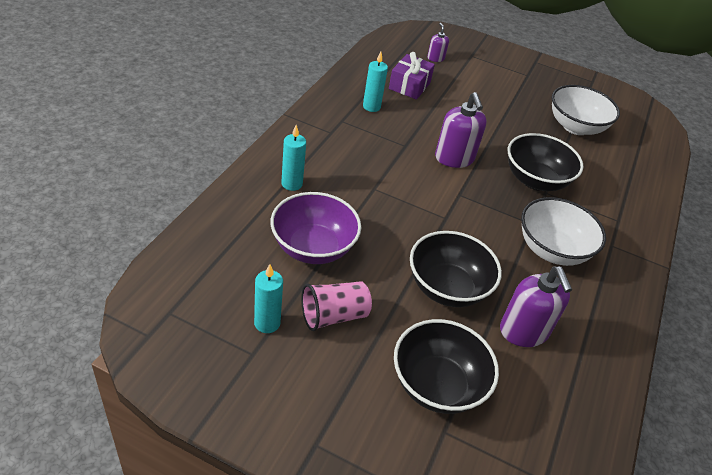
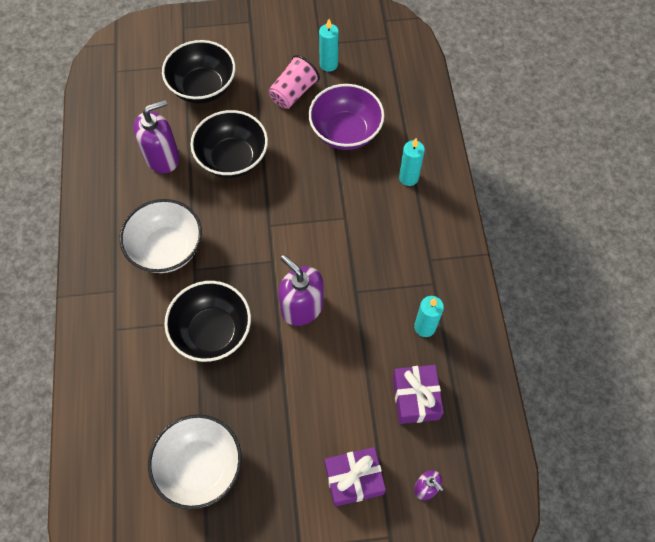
camera: 155 degrees right, 20 degrees up
purple soap dispenser [500,266,572,347] -> purple soap dispenser turned 105 degrees clockwise [134,100,179,173]
none -> purple gift [325,447,386,507]

